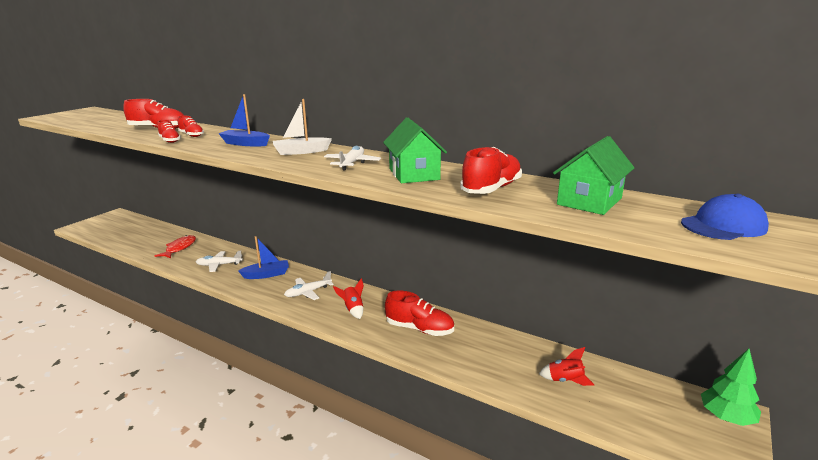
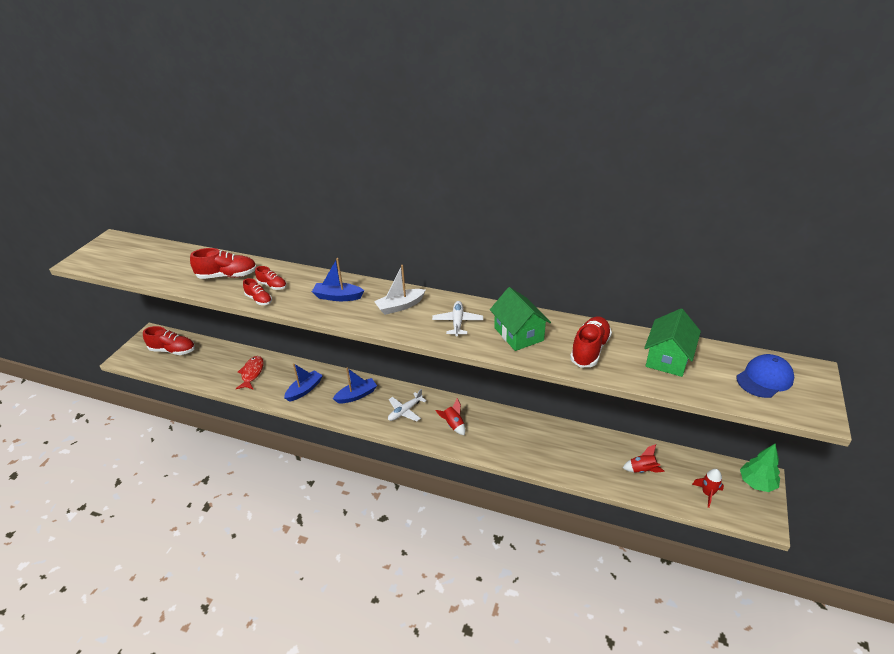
camera: 10 degrees left, 15 degrees up
white plane [196,251,243,272] -> blue boat [284,363,323,402]
red shoe [385,291,454,336] -> red shoe moved to [143,326,195,355]
none -> red rocket [692,469,724,508]

